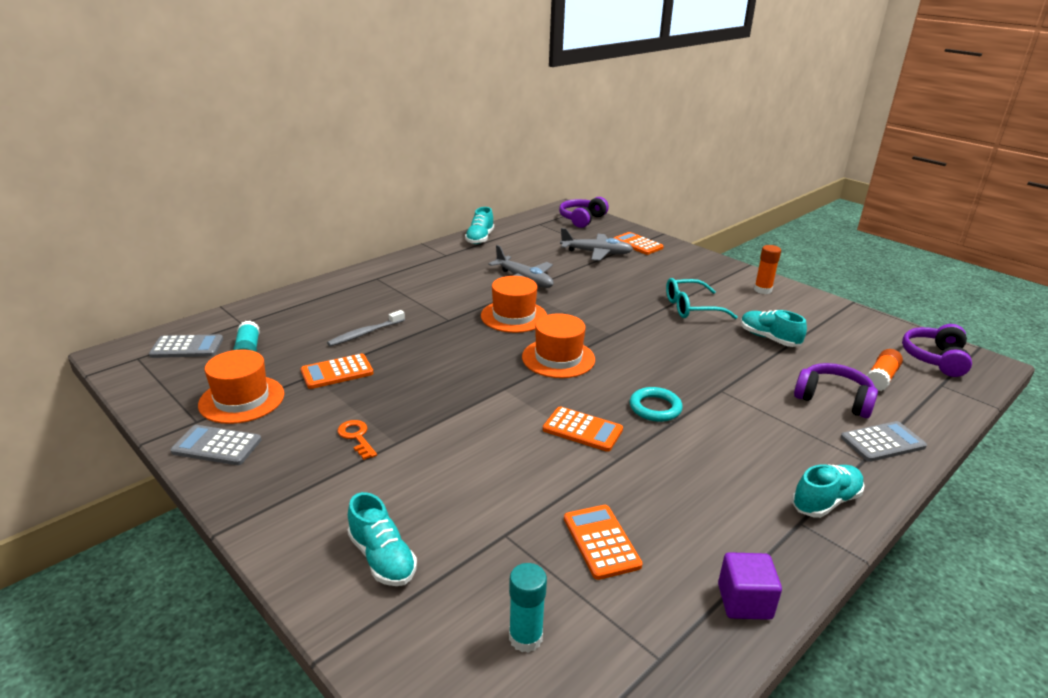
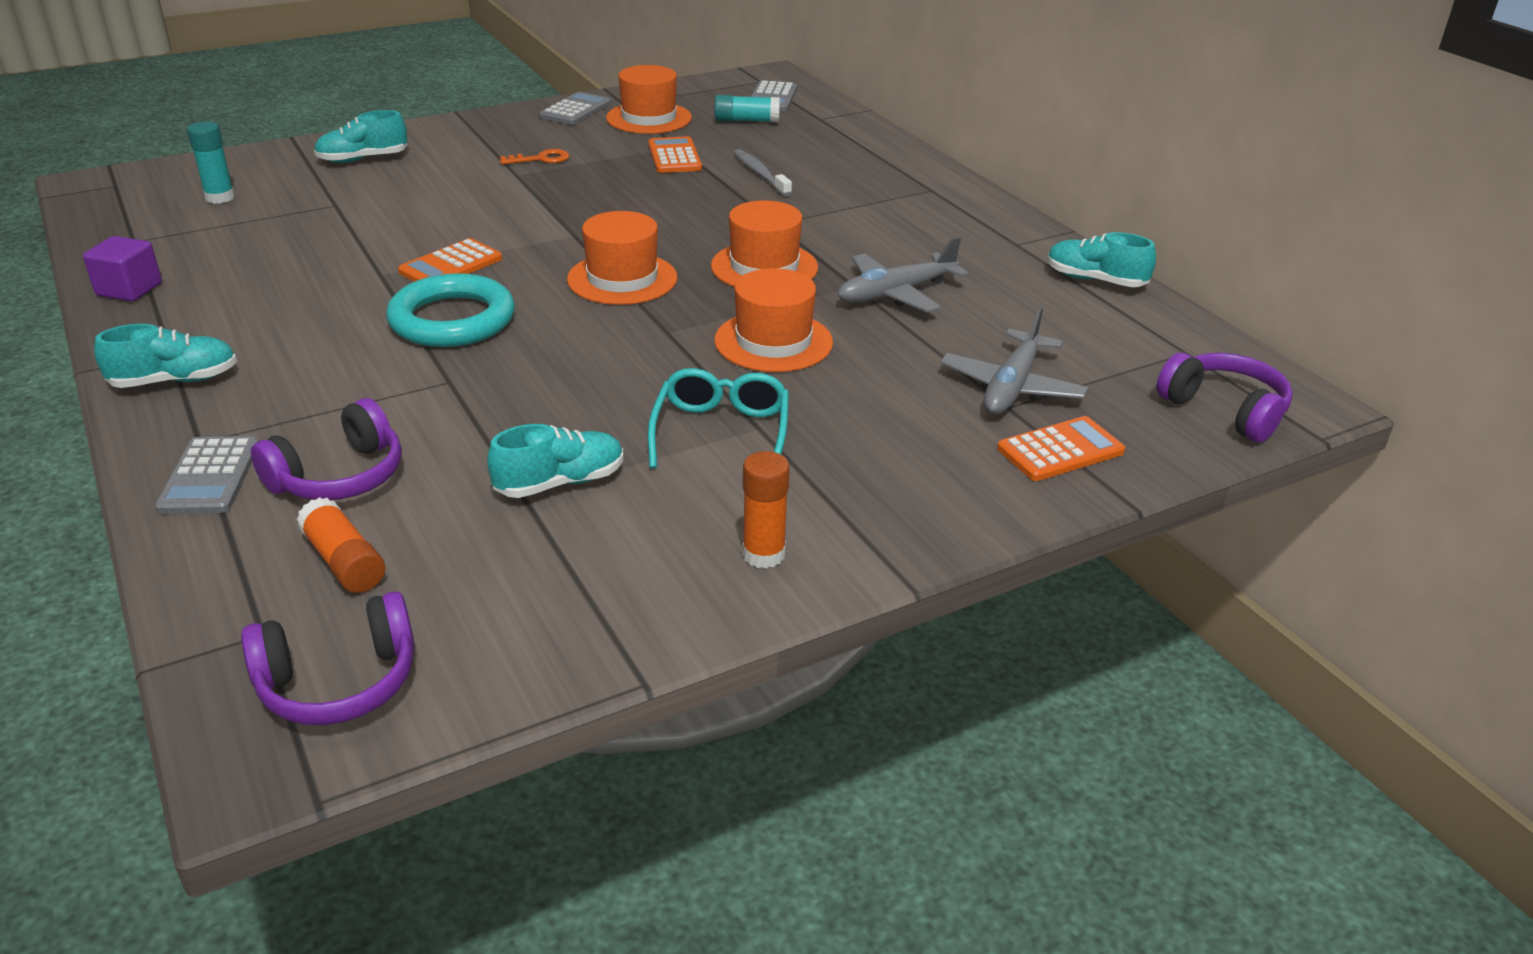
camera: 105 degrees right, 5 degrees up
orange calculator [564,505,643,580] -> none
turquoise ring [630,387,683,422] -> turquoise ring [386,273,515,347], size x1.66
turquoise shoe [792,464,865,518] -> turquoise shoe turned 90 degrees counterclockwise [94,324,237,388]
purple headphones [902,324,972,377] -> purple headphones turned 120 degrees clockwise [241,591,414,725]
none -> orange hat [714,268,833,372]

